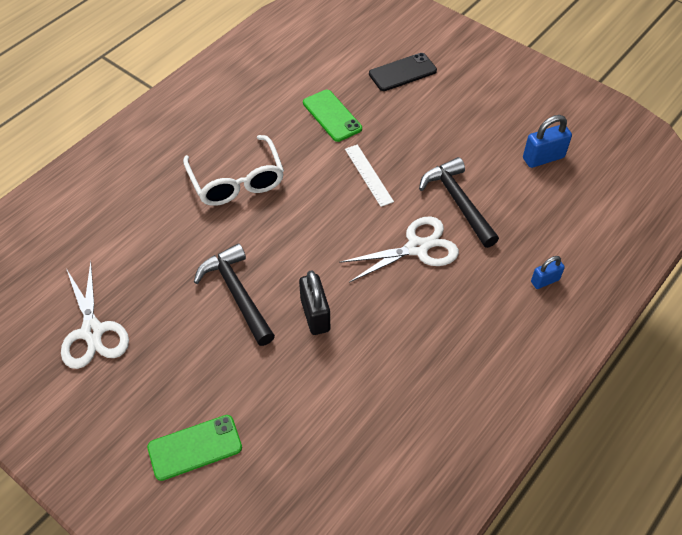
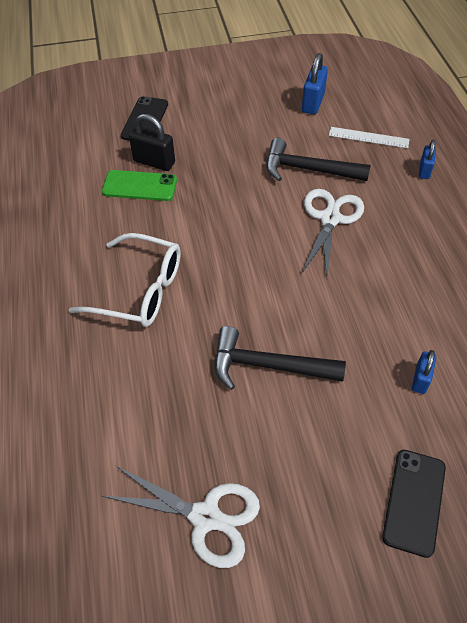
camera: 50 degrees left, 0 degrees up
green phone [147,415,242,481] -> black phone [382,450,446,558]
black padlock [299,270,330,335] -> black padlock moved to [129,114,175,171]
white ruler [345,145,394,207] -> white ruler moved to [329,127,410,148]
none -> blue padlock [412,350,436,394]

